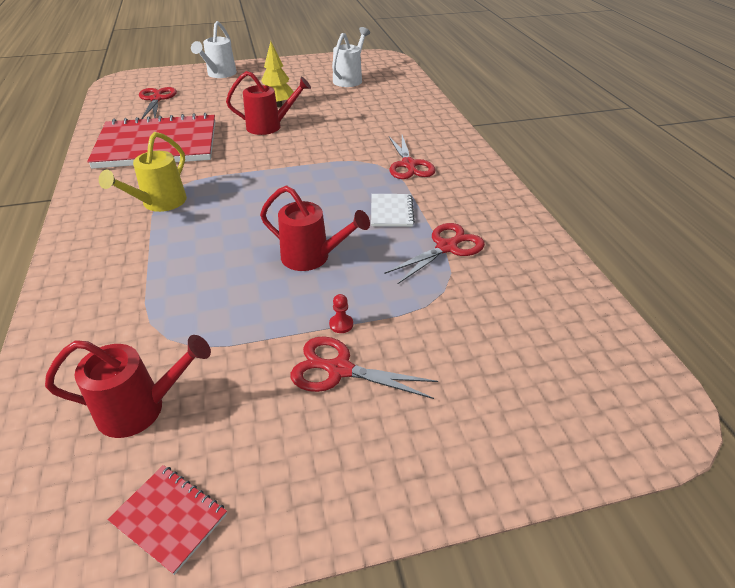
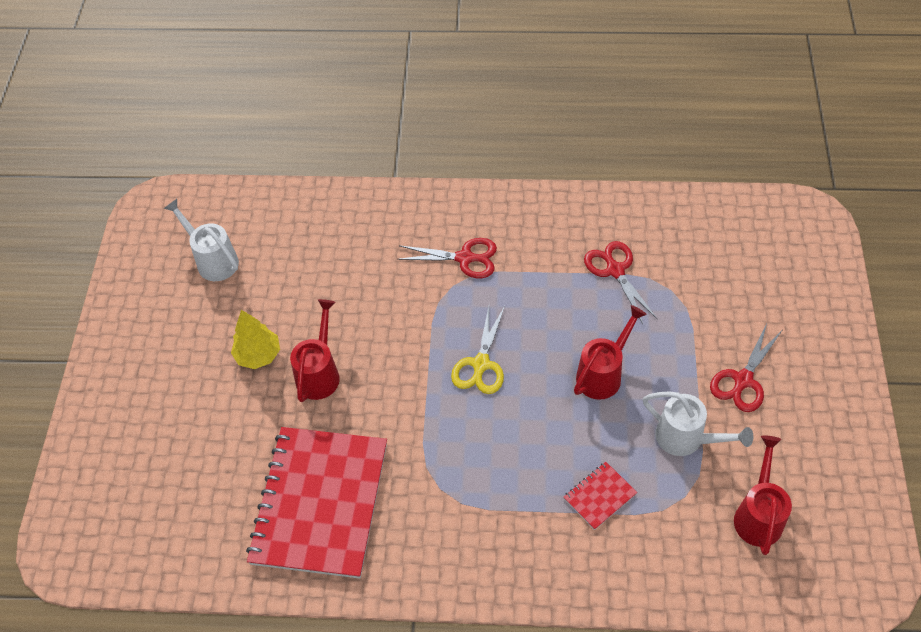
camera: 70 degrees left, 15 degrees up
yellow watering can [99,132,187,212] -> none
red notebook [107,465,227,575] -> red notebook moved to [564,462,637,530]
red scissors [139,87,177,119] -> none
white watering can [191,21,237,78] -> white watering can moved to [643,391,753,456]
red pawn [329,294,353,333] -> none
white notebook [371,194,415,227] -> none
none -> yellow scissors [451,306,505,394]

